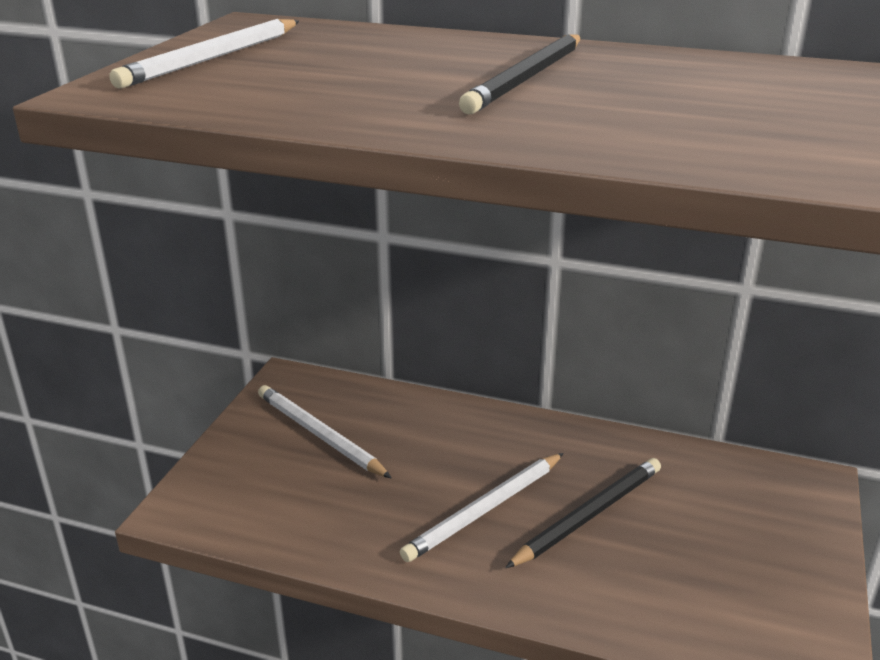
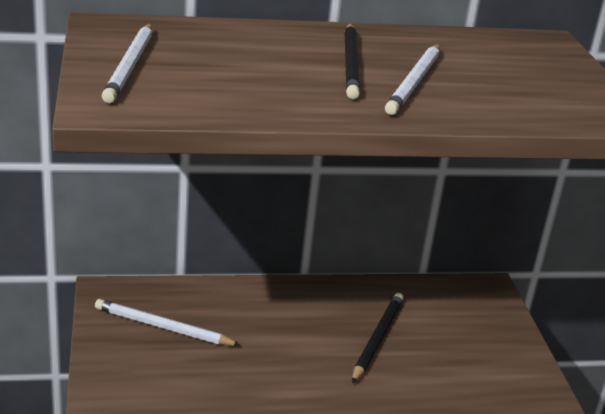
camera: 30 degrees left, 0 degrees up
white pencil [400,453,564,562] -> white pencil moved to [385,44,440,115]

